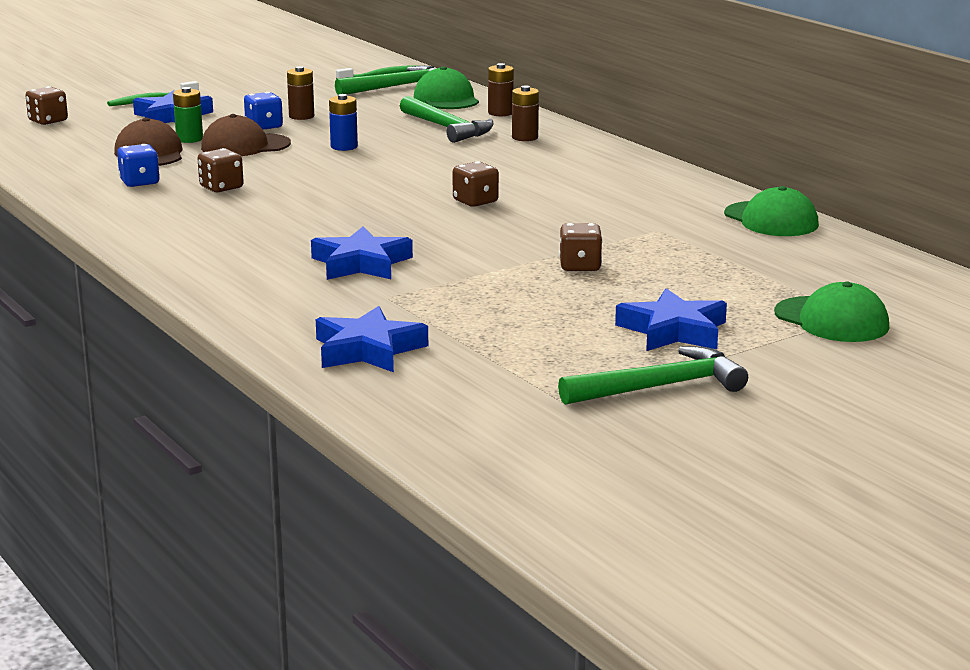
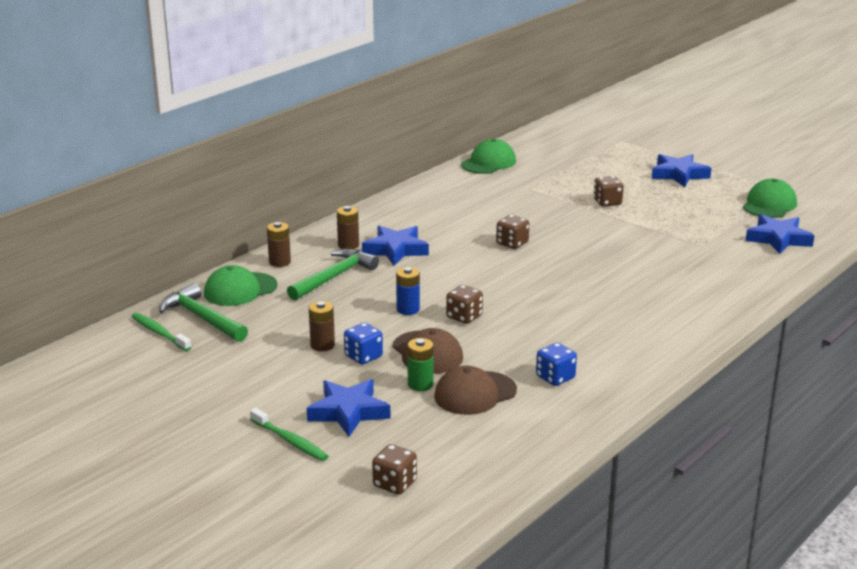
camera: 105 degrees left, 5 degrees up
brown dice [198,148,244,192] -> brown dice moved to [446,285,483,324]
blue star [311,227,413,280] -> blue star moved to [362,226,429,266]
green hammer [558,346,748,405] -> none
green cap [774,282,889,342] -> green cap moved to [743,179,797,218]

